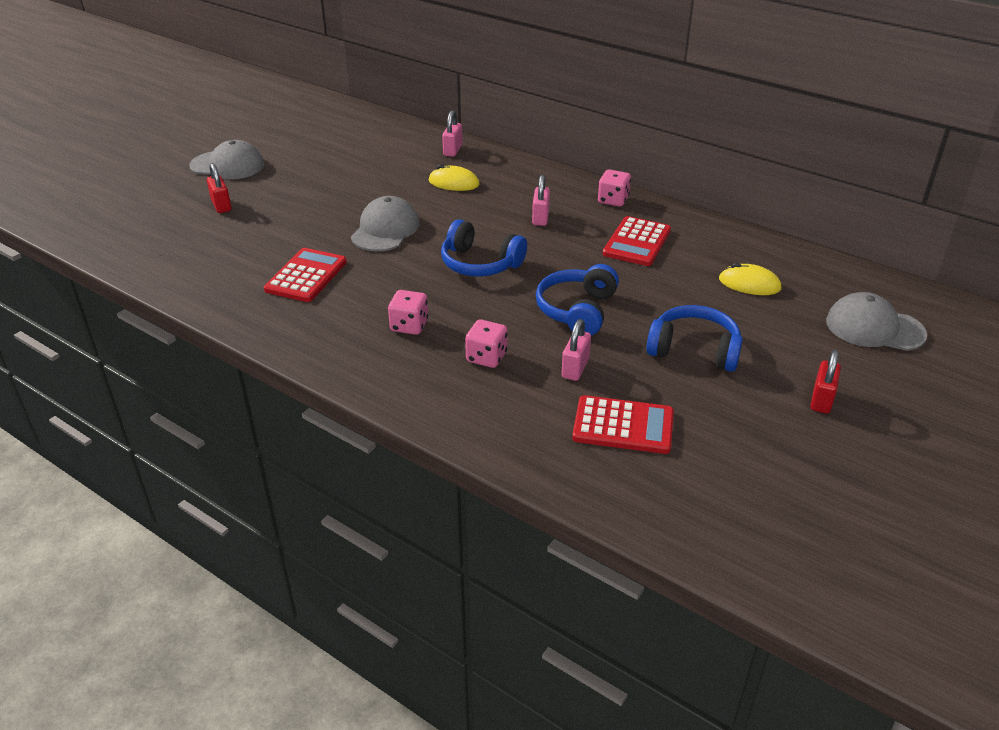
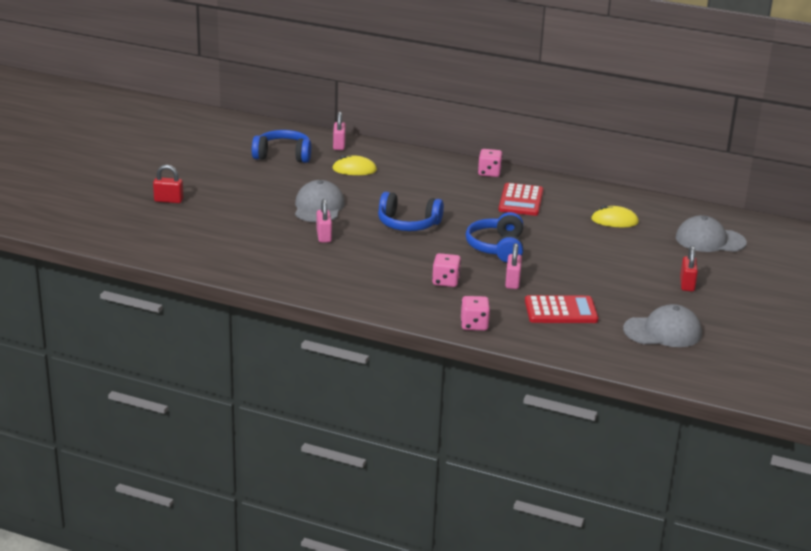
camera: 15 degrees left, 10 degrees down
grey cap [189,140,264,179] -> grey cap moved to [623,304,702,347]
red padlock [207,163,232,213] -> red padlock turned 45 degrees counterclockwise [153,165,183,203]
red calculator [264,248,347,302] -> none
pink dice [388,290,428,335] -> pink dice moved to [461,296,490,331]
pink padlock [532,175,550,226] -> pink padlock moved to [317,199,332,243]
blue headphones [646,305,743,372] -> blue headphones moved to [252,130,311,163]

